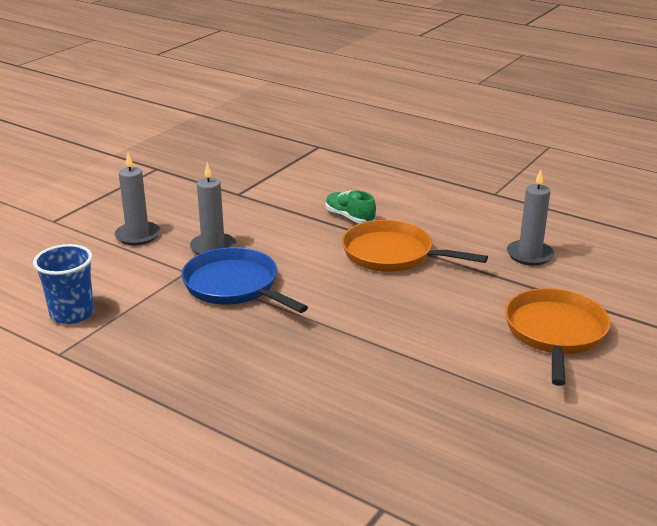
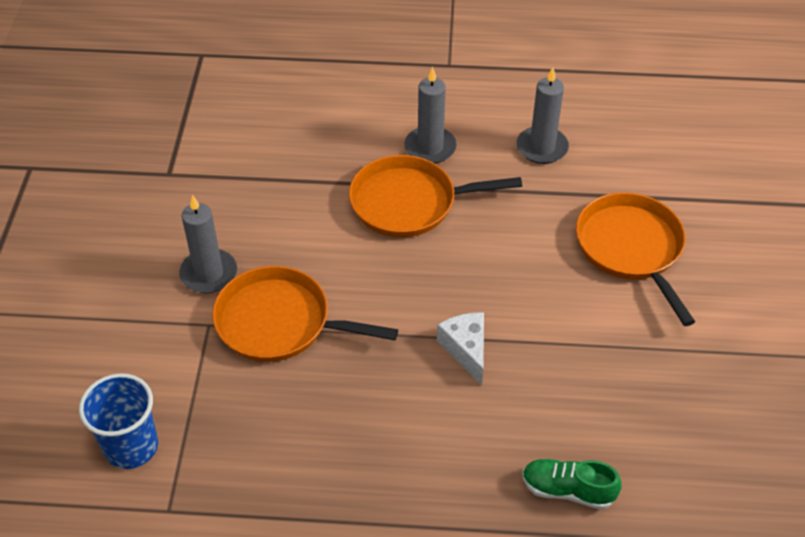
camera: 30 degrees left, 20 degrees up
grey candle [115,153,160,245] -> grey candle moved to [404,67,457,164]
blue pan [181,247,308,313] -> orange pan [212,266,398,362]
green shoe [326,190,376,224] -> green shoe moved to [522,459,622,510]
none -> white cheese [437,313,484,385]

